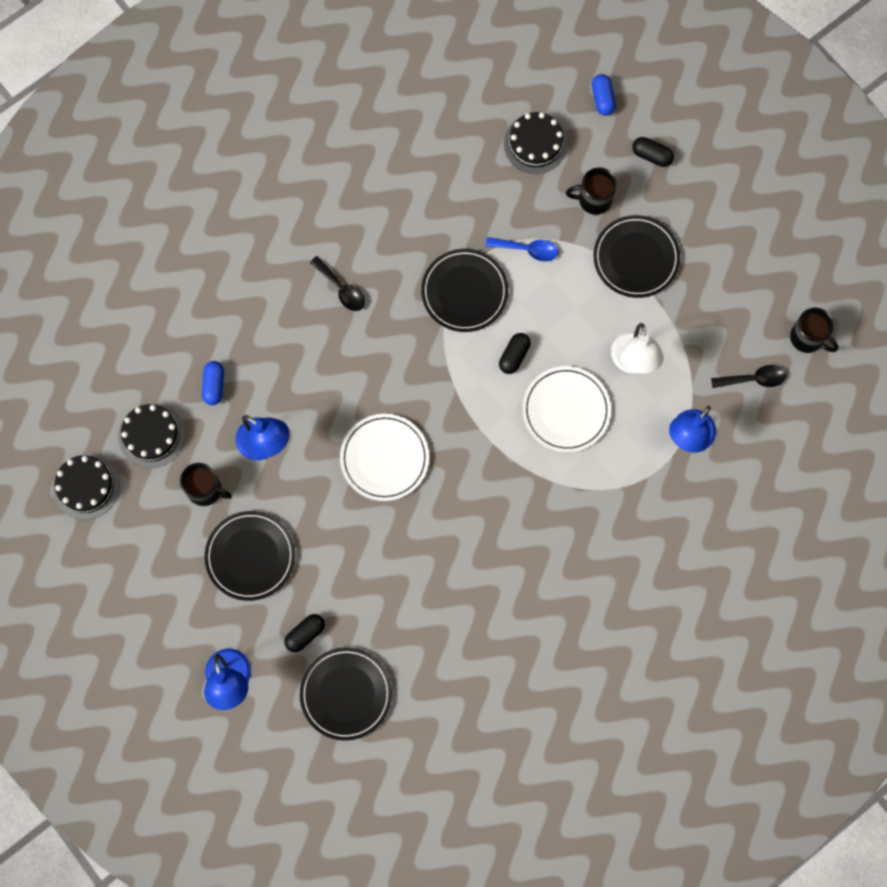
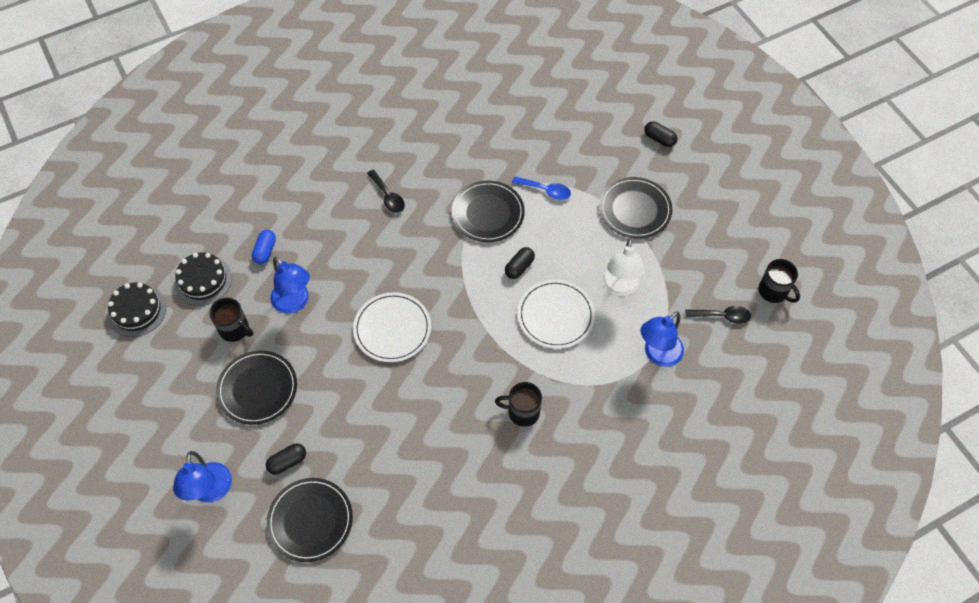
camera: 10 degrees right, 15 degrees down
black cake [504,112,568,174] -> none
black mug [566,167,617,215] -> black mug moved to [495,382,542,427]
blue capsule [592,74,616,116] -> none

